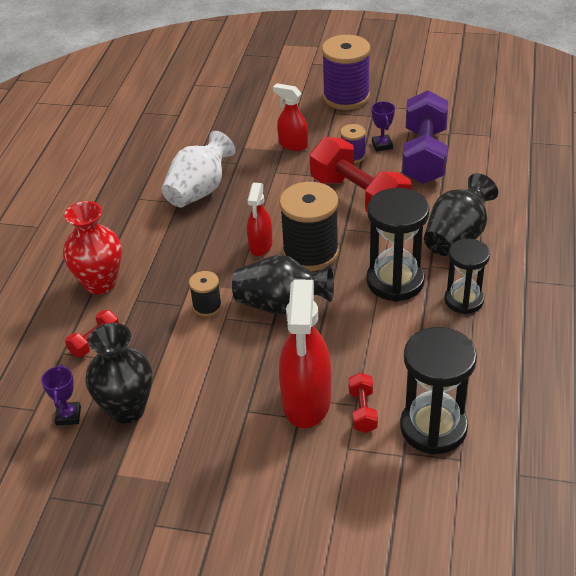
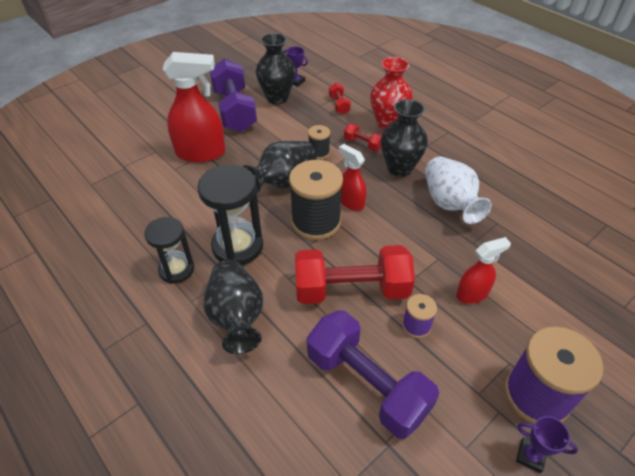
camera: 125 degrees right, 5 degrees up
red spray bottle [279,279,331,428] -> red spray bottle turned 135 degrees clockwise [162,52,226,162]
red dumbbell [349,373,378,433] -> red dumbbell moved to [344,124,382,151]
purple trophy [371,101,395,151] -> purple trophy moved to [516,416,578,473]
black hourglass [400,327,477,455] -> none
none -> purple dumbbell [210,59,257,132]
none -> black vase [381,99,428,177]

